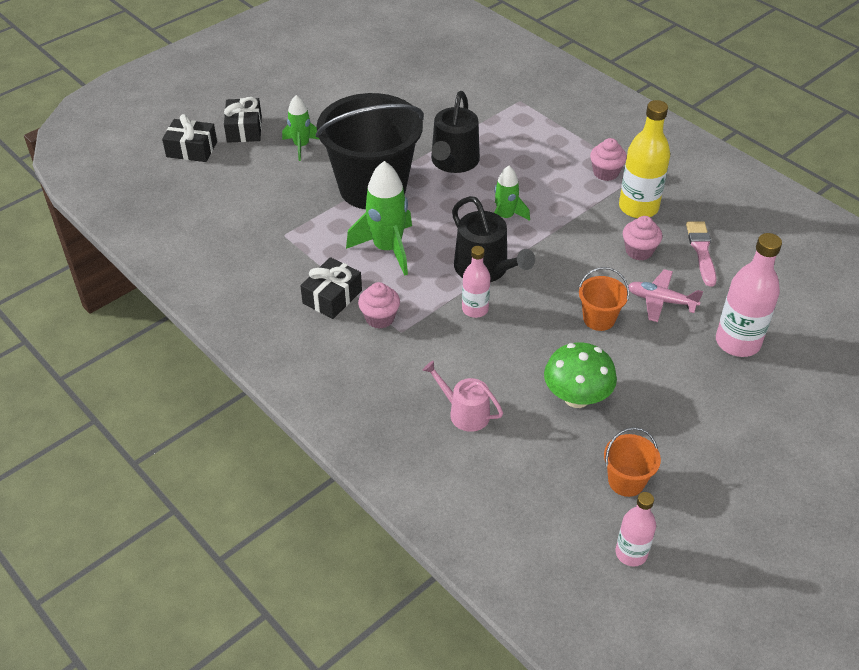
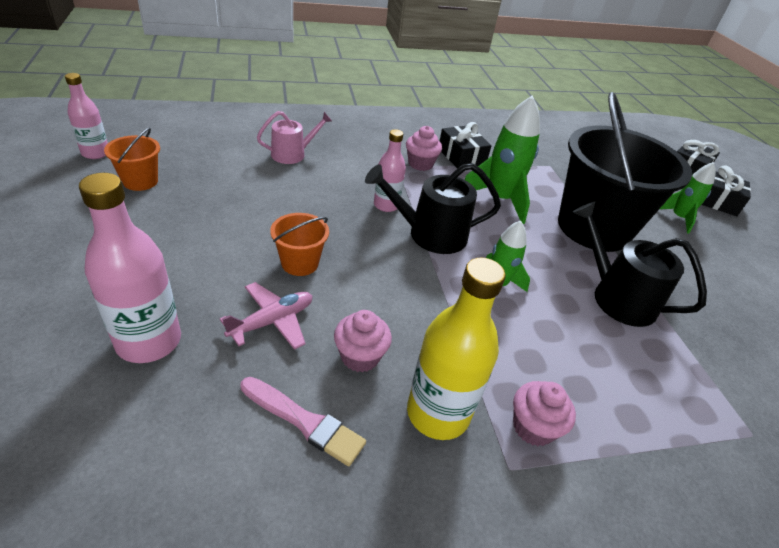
camera: 115 degrees right, 5 degrees down
green mushroom [544,342,617,408] -> none

